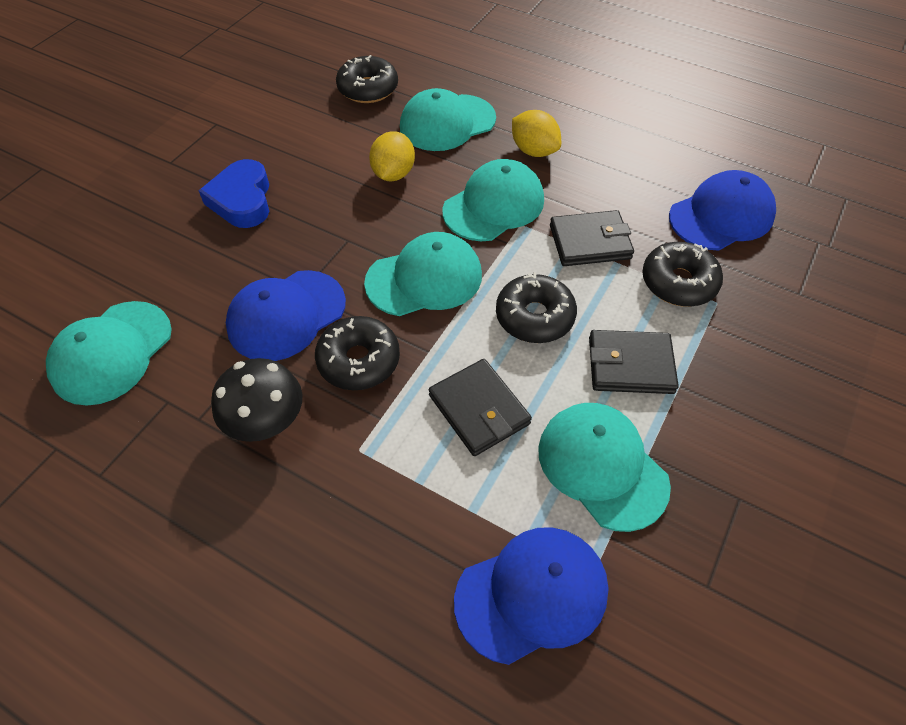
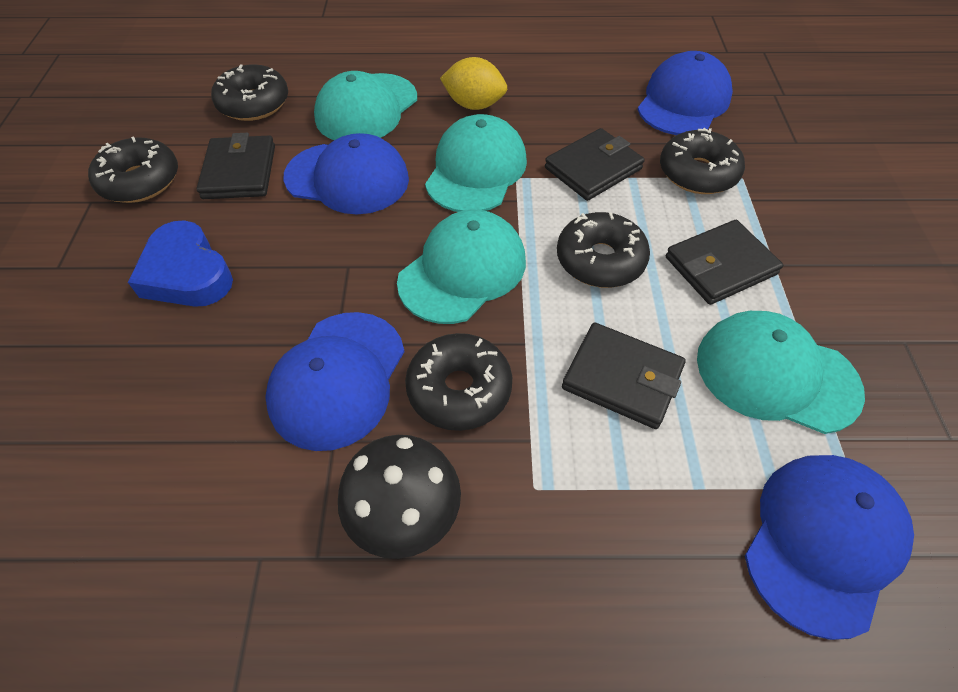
camera: 30 degrees left, 0 degrees up
turquoise cap [46,301,172,405] -> none
yellow lemon [369,131,415,181] -> blue cap [284,133,409,214]
none -> black donut [88,136,178,203]
none -> black wallet [197,133,275,199]

